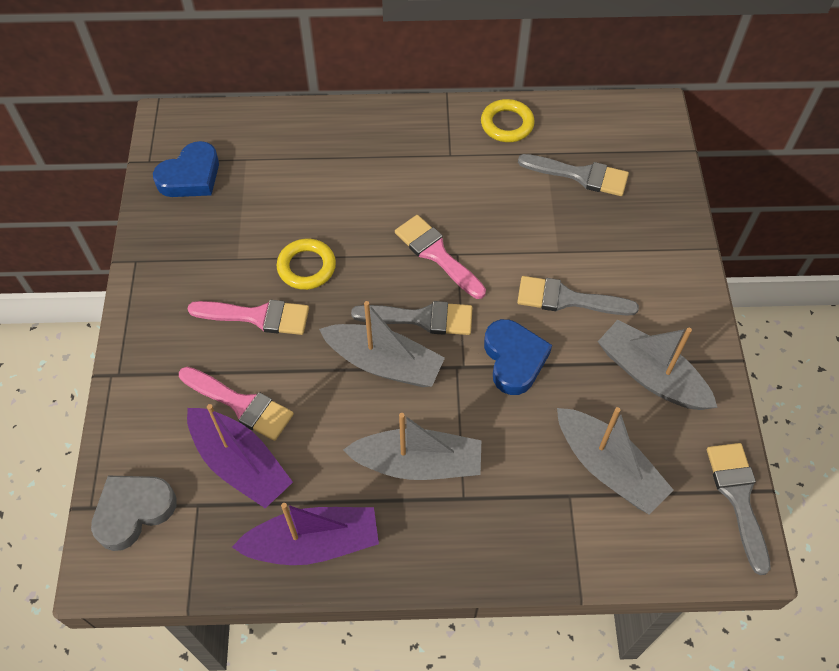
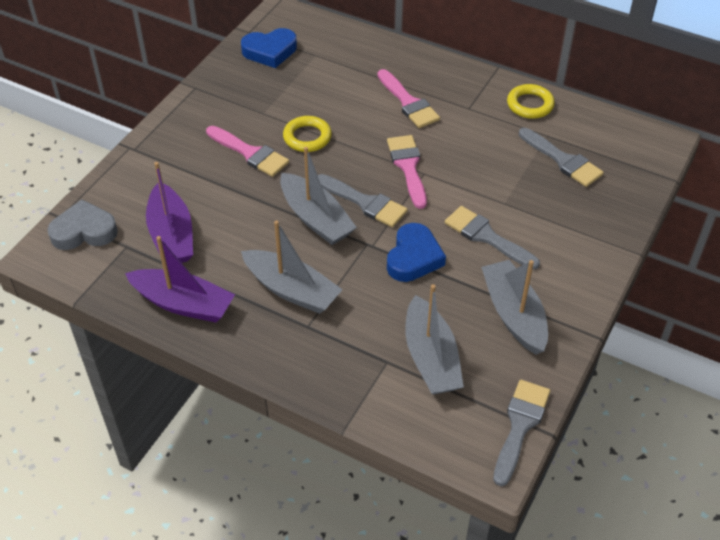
camera: 30 degrees right, 10 degrees down
pink brush [179,367,294,441] -> pink brush moved to [378,69,440,128]

